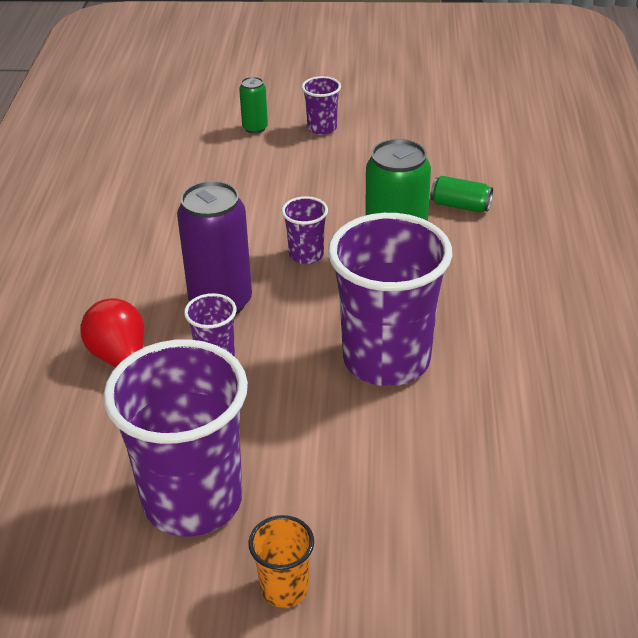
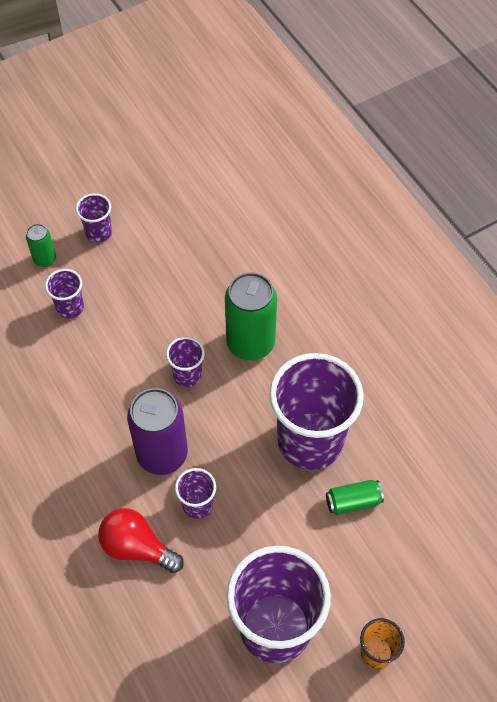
camera: 35 degrees left, 20 degrees up
green can [431,176,493,213] -> green can moved to [326,480,384,515]
none -> purple cup [45,269,84,319]

